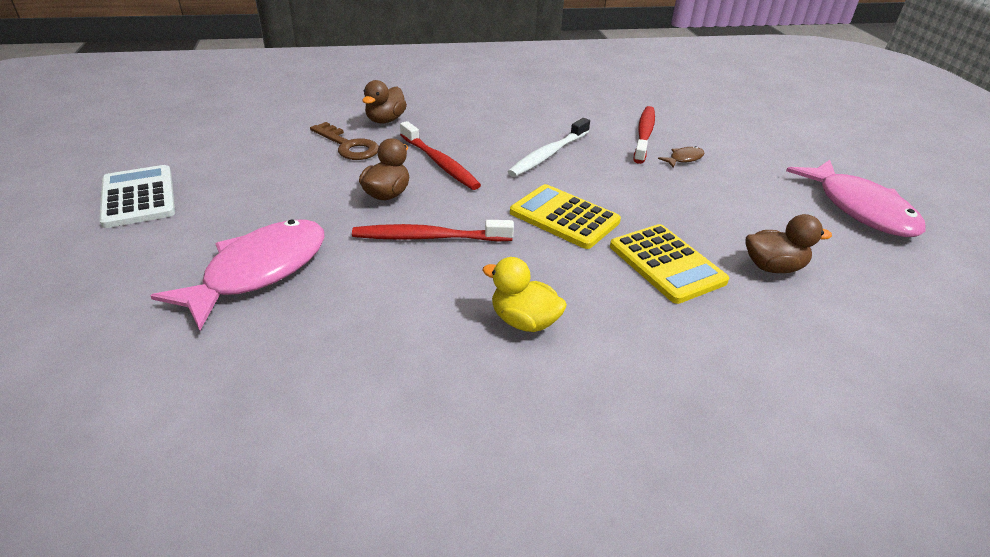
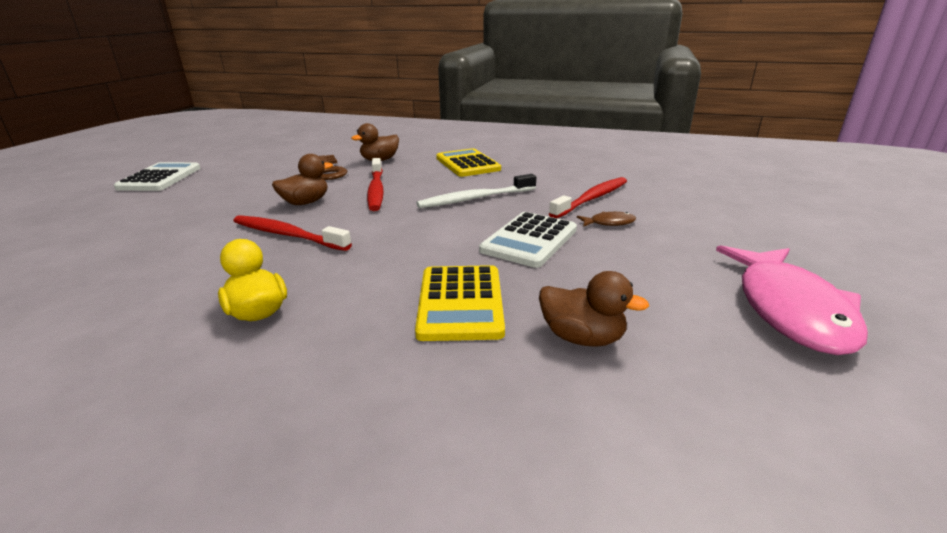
camera: 30 degrees right, 10 degrees down
pink fish [150,219,325,331] -> none
yellow calculator [510,184,621,249] -> yellow calculator moved to [436,148,501,177]
none -> white calculator [479,212,577,268]

